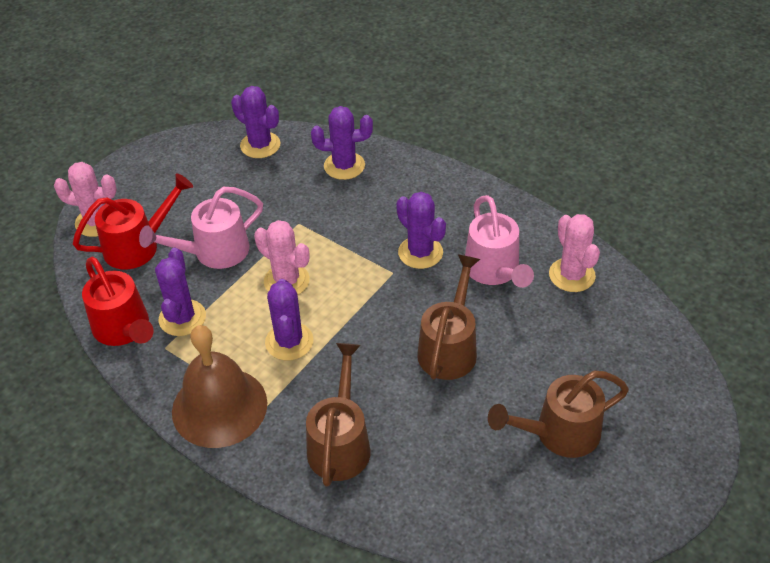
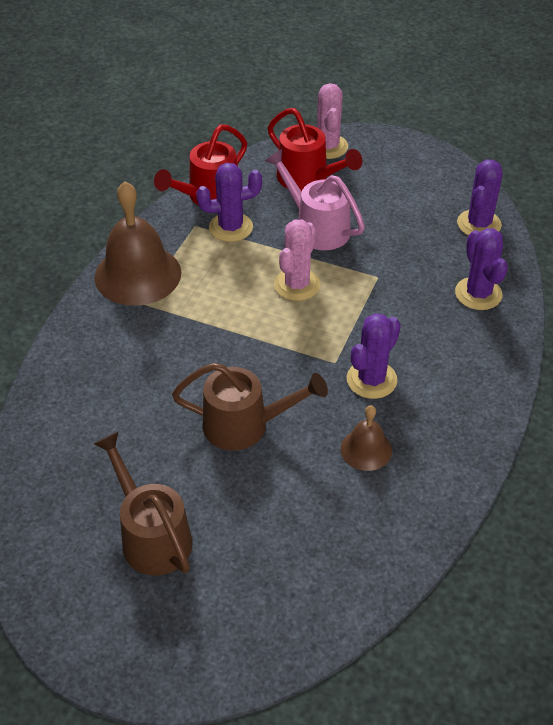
camera: 75 degrees right, 0 degrees up
purple cactus [265,279,314,360] -> none
brown watering can [306,343,371,487] -> none
pink watering can [465,195,534,288] -> brown bell [341,405,392,471]
pink cactus [549,214,600,292] -> none

